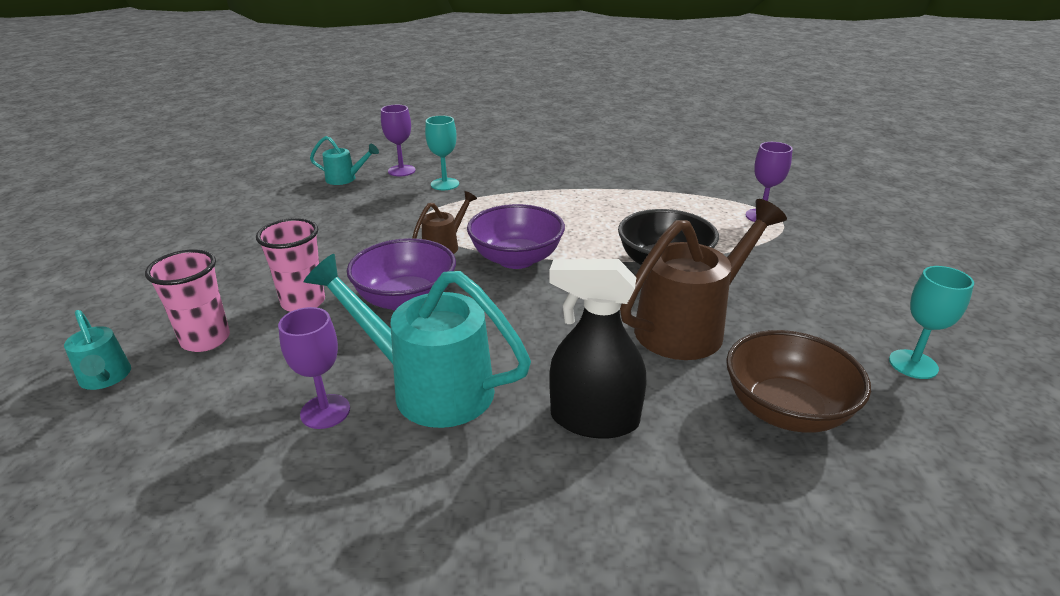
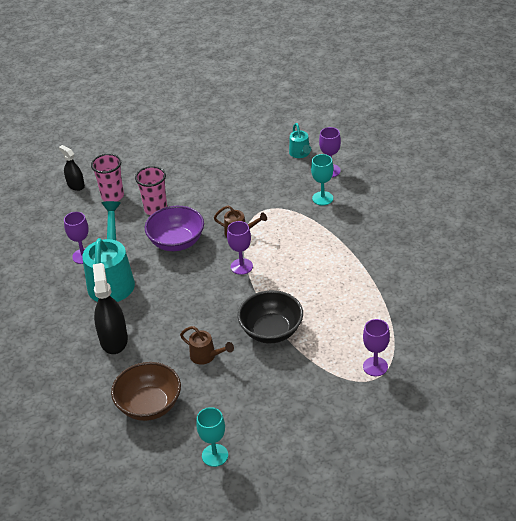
camera: 70 degrees right, 10 degrees up
turquoise watering can [64,310,131,390] -> black spray bottle [59,145,85,191]
purple bowl [467,204,565,269] -> purple goblet [227,221,253,275]
brown watering can [620,199,787,360] -> brown watering can [180,326,234,365], size x0.50

